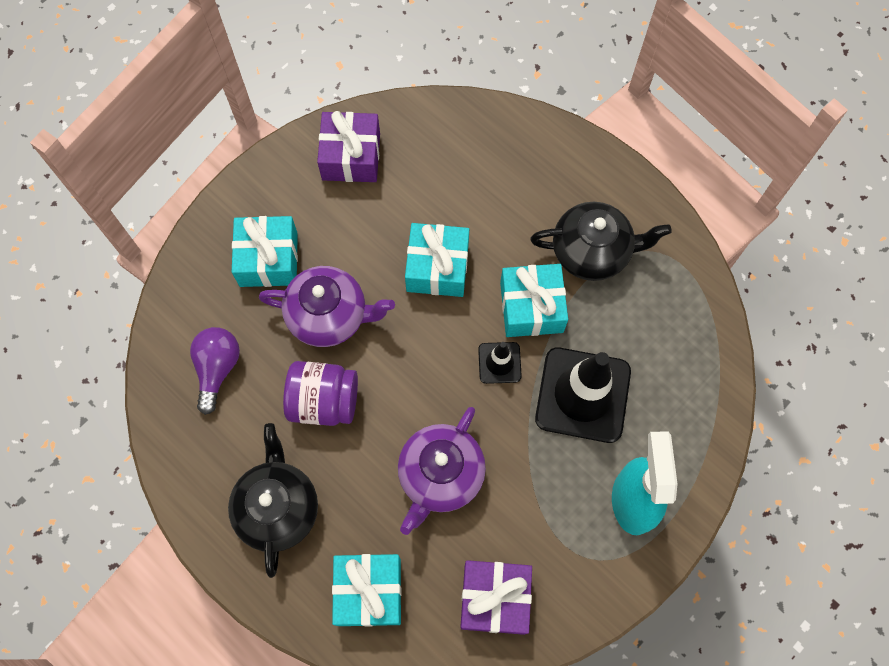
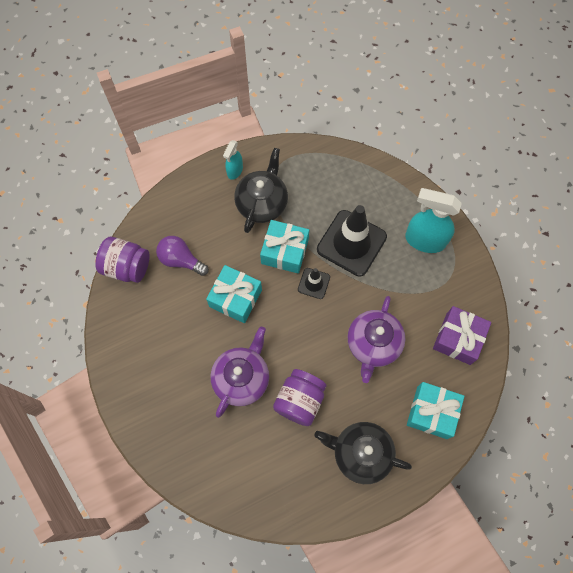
camera: 70 degrees left, 0 degrees up
purple light bulb [190,327,240,415] -> purple light bulb moved to [156,236,209,276]
turquoise gift [232,216,298,287] -> none
purple gift [317,111,380,182] -> none
purple teapot [398,407,486,535] -> purple teapot turned 60 degrees clockwise [348,296,406,383]
none -> purple jar [95,237,149,283]
none -> turquoise spray bottle [223,140,243,180]

